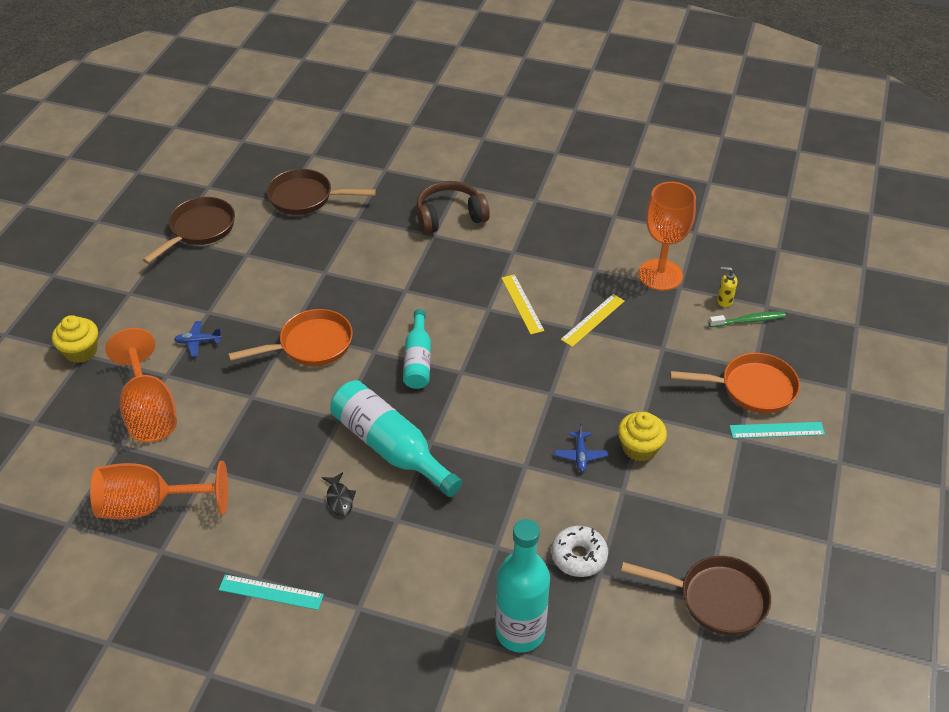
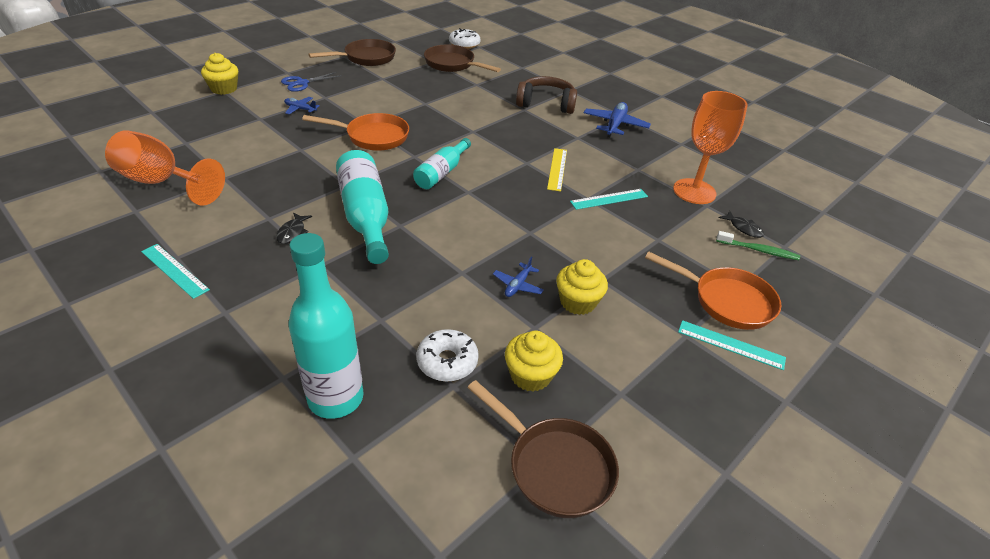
camera: 25 degrees right, 5 degrees down
orange goblet [105,328,177,442] -> none
yellow ruler [561,294,625,347] -> turquoise ruler [570,189,648,210]
yellow soap dispenser [717,267,737,307] -> black fish [719,211,764,238]
none -> blue scissors [281,72,342,92]
none -> white donut [449,28,480,49]
none -> yellow cupcake [505,331,563,392]
none -> blue plane [584,102,651,138]

